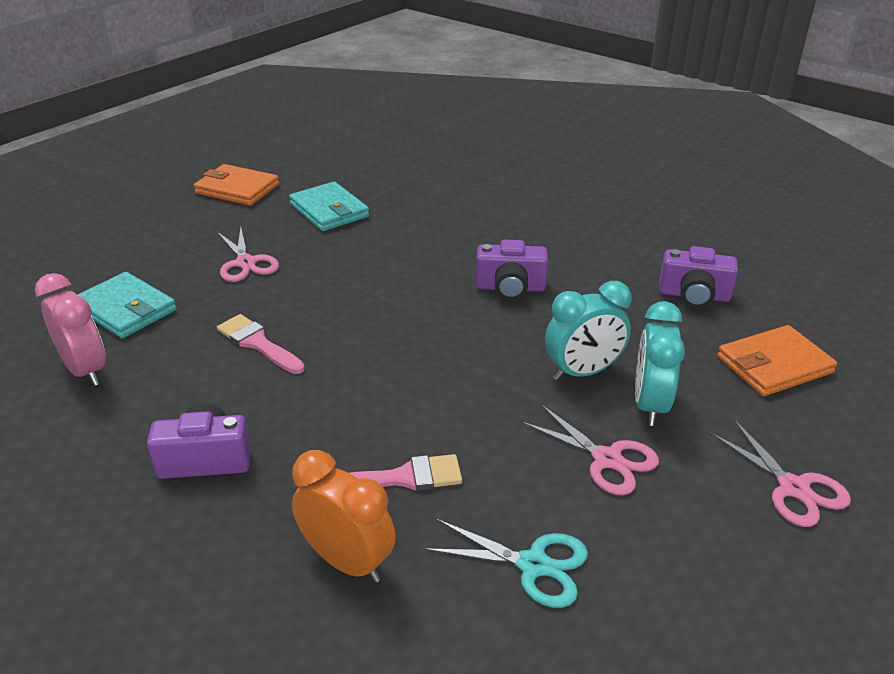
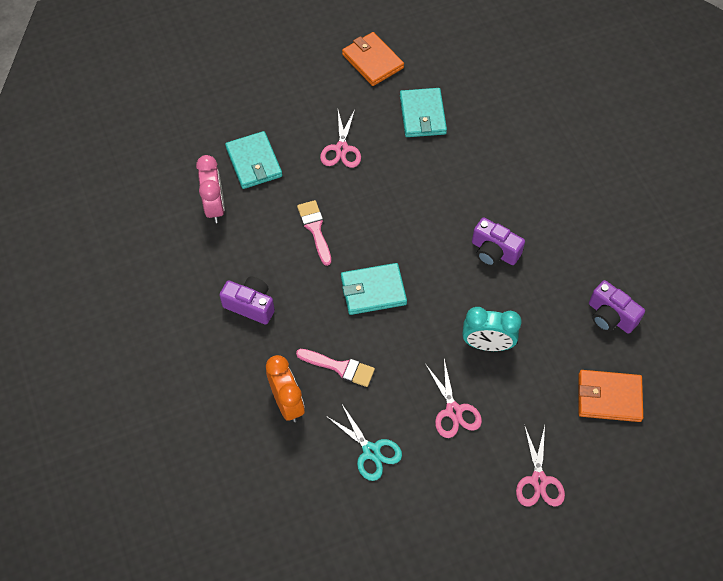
camera: 30 degrees right, 25 degrees up
turquoise clock [635,301,685,426] -> none
none -> turquoise wallet [341,263,407,315]

